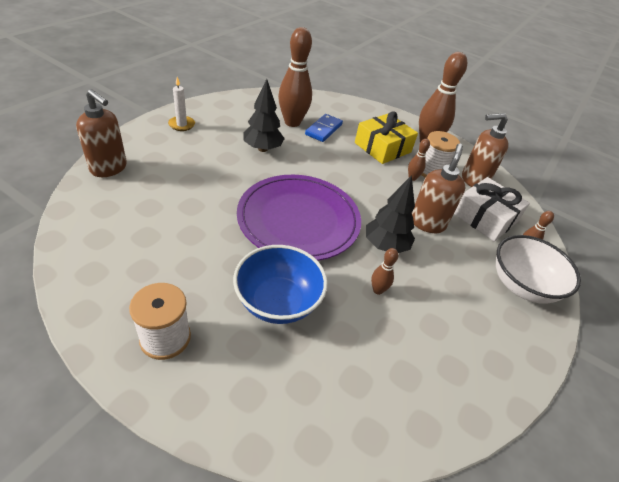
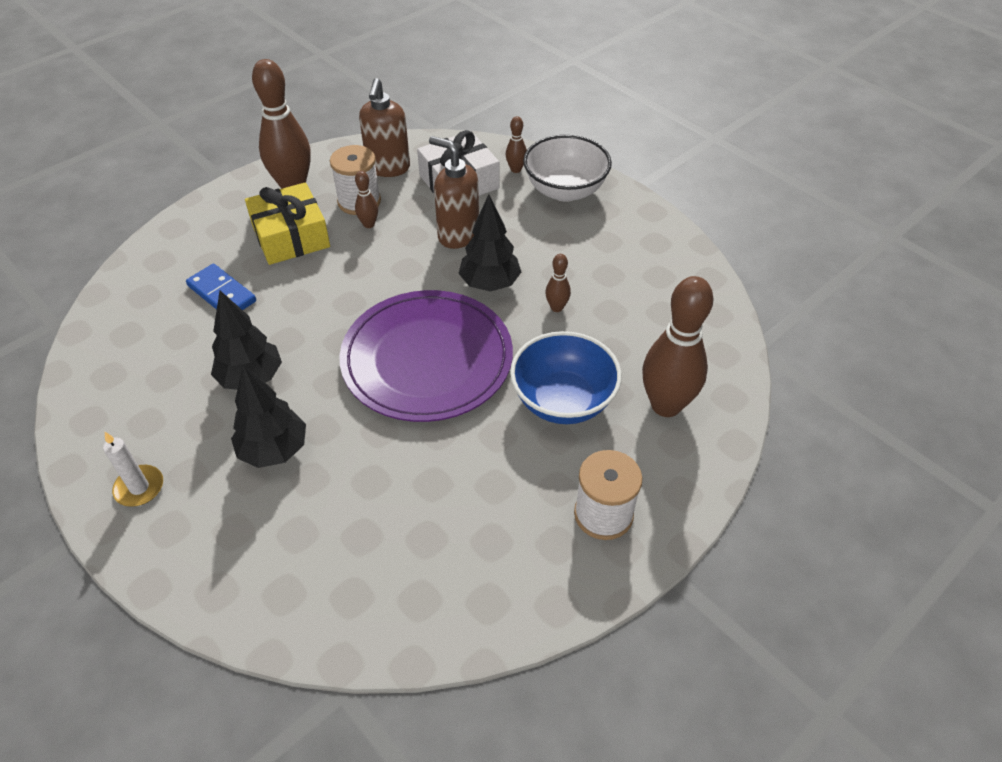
camera: 70 degrees left, 5 degrees up
brown soap dispenser [76,89,127,177] -> none
brown bowling pin [278,27,312,127] -> brown bowling pin moved to [642,276,714,417]
none -> black tree [231,365,306,468]

